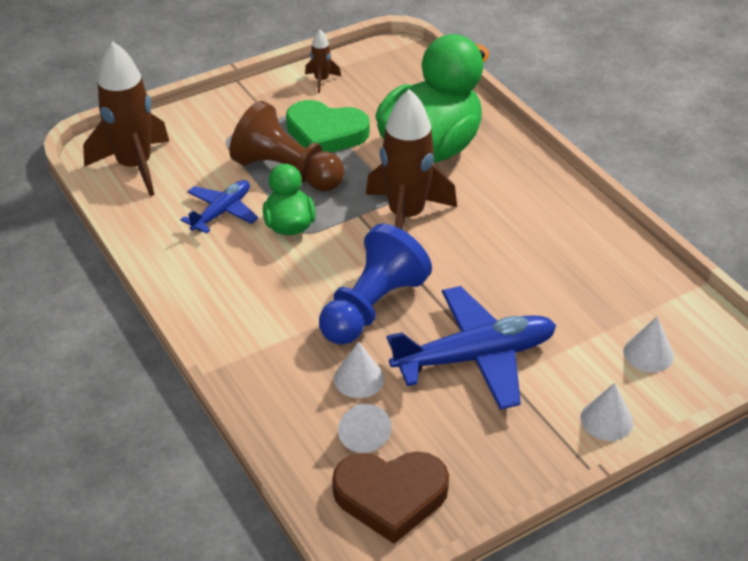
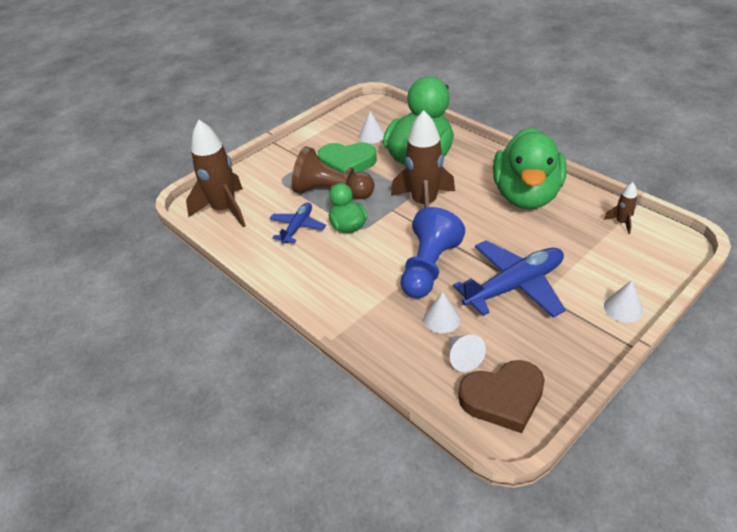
camera: 10 degrees left, 0 degrees up
brown rocket [305,29,341,93] -> brown rocket moved to [604,182,637,234]
white cone [623,317,674,373] -> white cone moved to [359,111,385,144]
none -> green duck [493,127,567,209]

